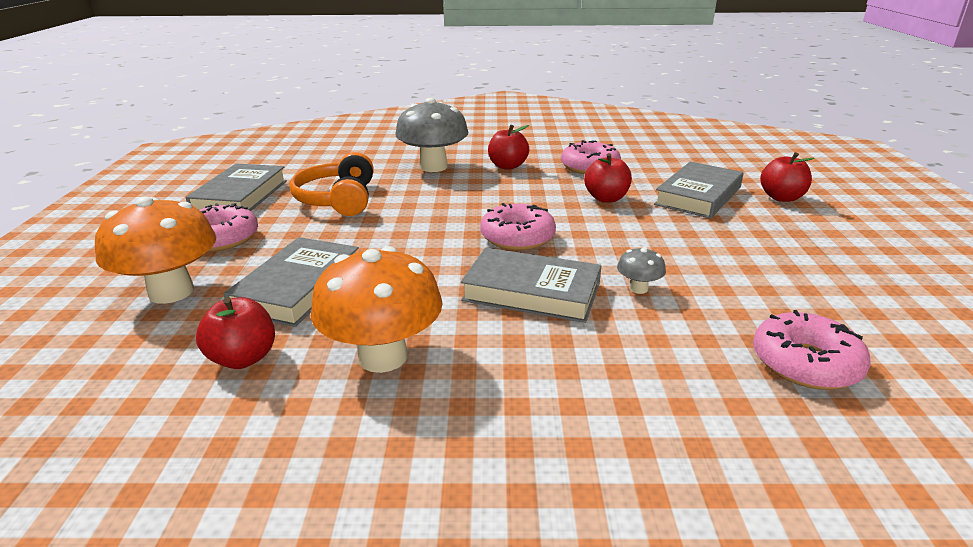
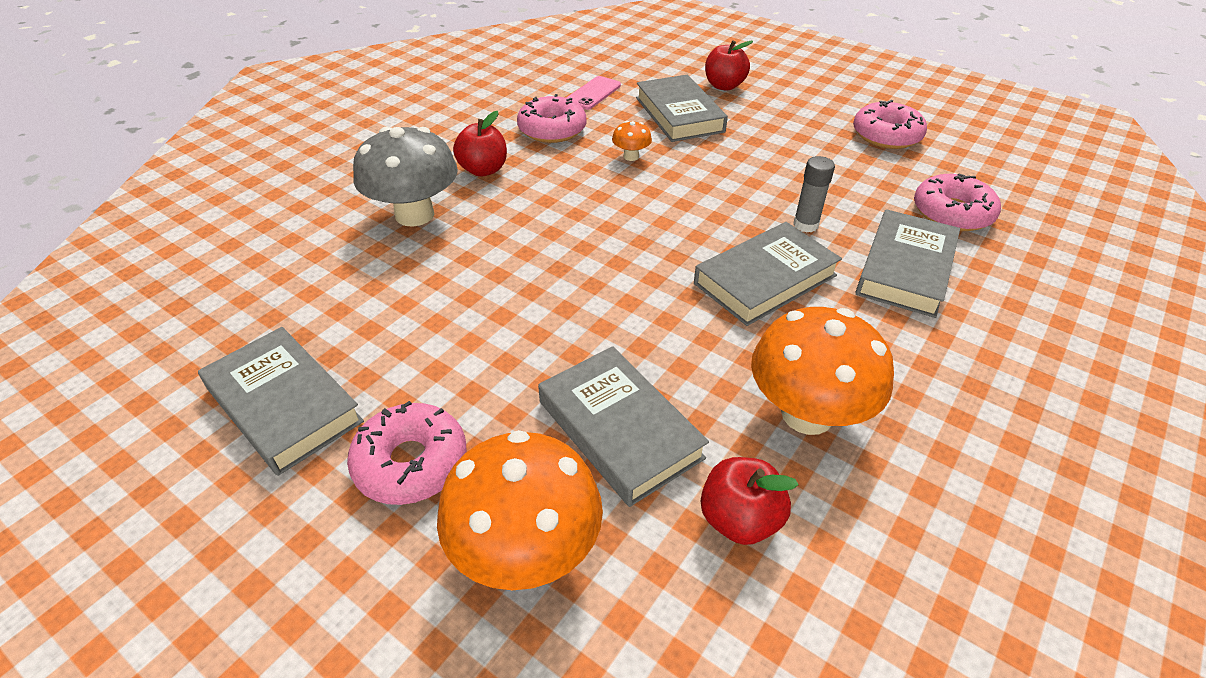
camera: 55 degrees left, 15 degrees up
orange headphones [290,152,374,216] -> none
pink donut [481,203,556,250] -> pink donut moved to [853,100,927,149]
red apple [584,153,632,203] -> orange mushroom [612,121,652,161]
grey mushroom [617,247,666,294] -> grey glue stick [793,156,835,233]
none -> pink phone [566,76,621,110]
none -> grey book [855,209,960,318]

